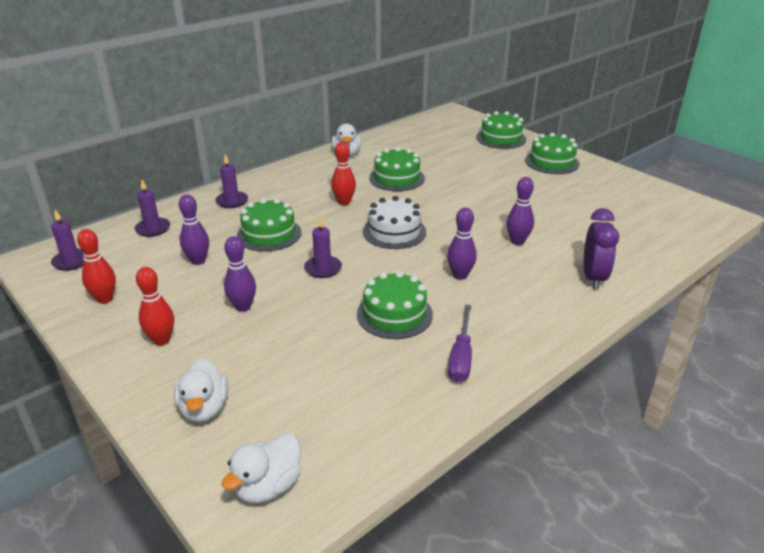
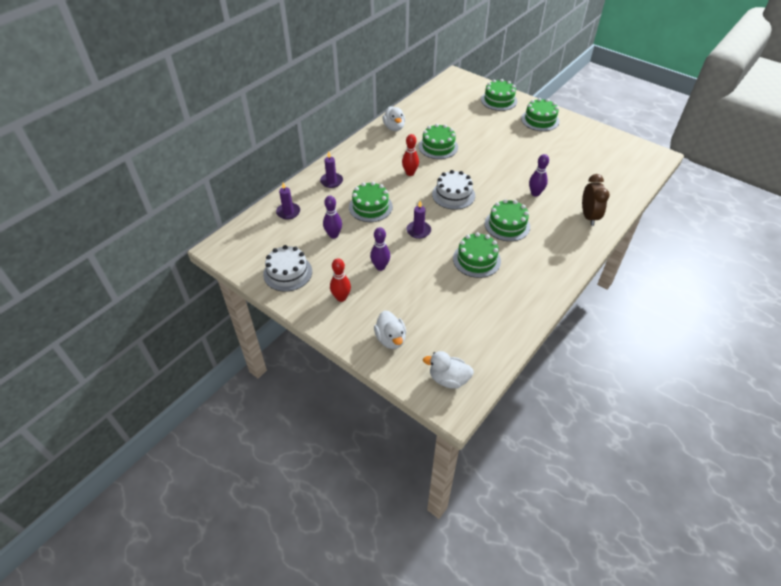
camera: 10 degrees left, 15 degrees up
purple candle [51,209,84,271] -> none
red bowling pin [77,229,116,304] -> white cake [263,245,312,292]
white duck [222,433,301,503] -> white duck turned 75 degrees clockwise [423,351,474,389]
purple bowling pin [447,208,477,280] -> green cake [485,199,530,241]
purple screwdriver [448,304,472,382] -> none
purple clock [584,208,619,290] -> brown clock [582,174,610,226]

